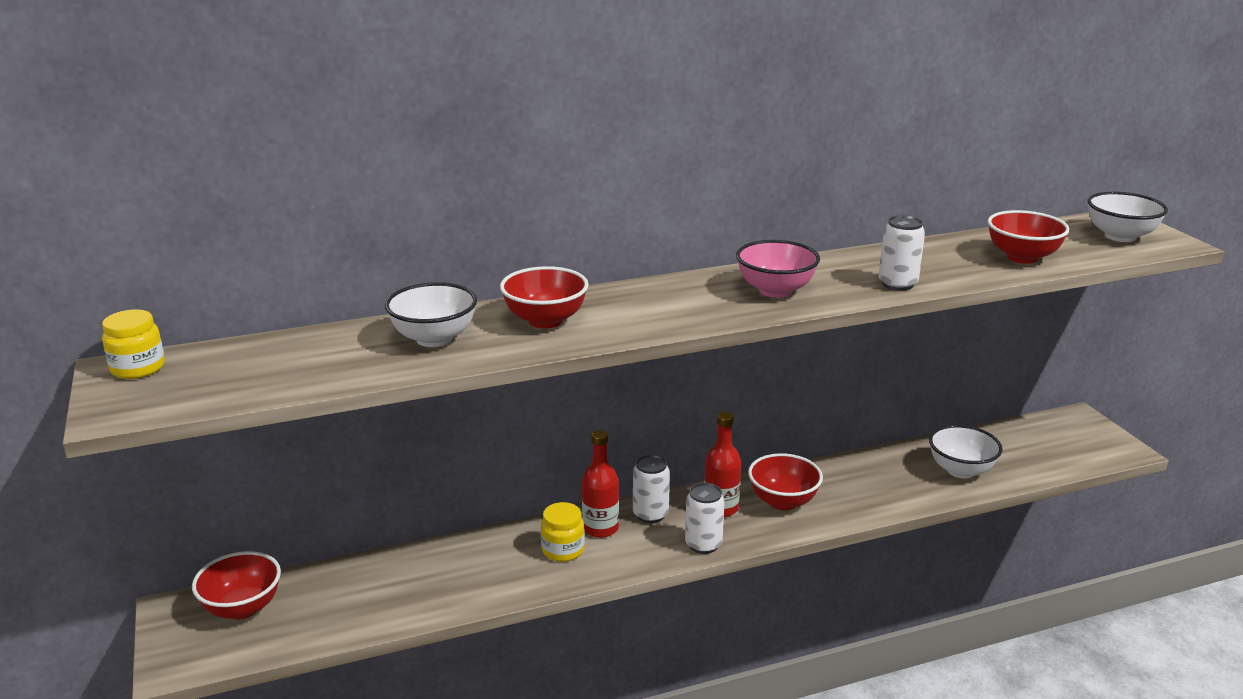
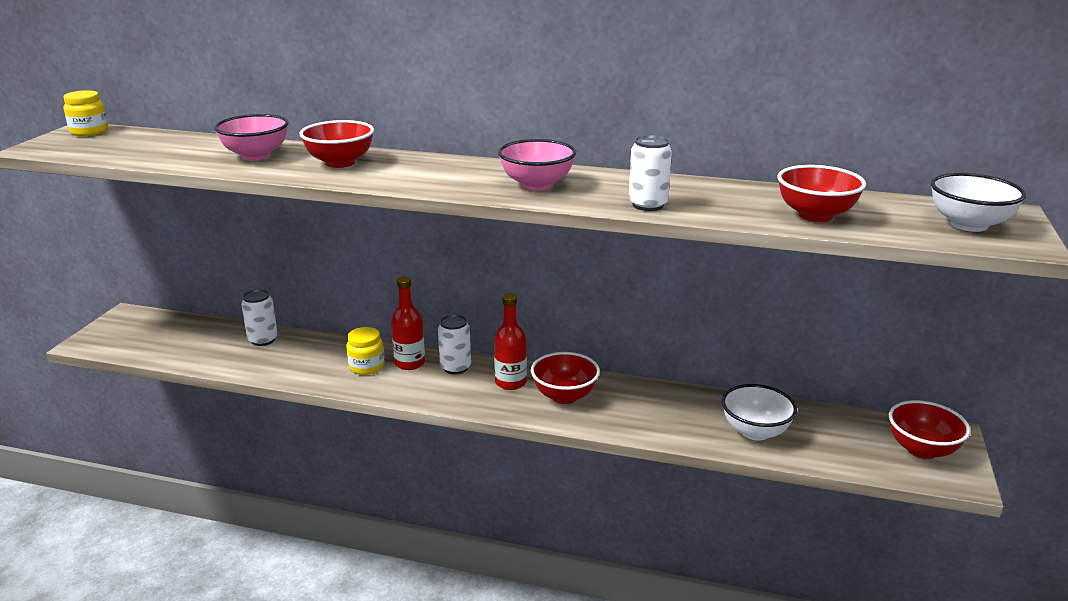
camera: 35 degrees right, 0 degrees up
red bowl [192,551,281,619] -> red bowl moved to [889,400,970,459]
white bowl [385,282,477,347] -> pink bowl [214,114,289,160]
white can [685,483,725,554] -> white can moved to [241,289,278,346]

